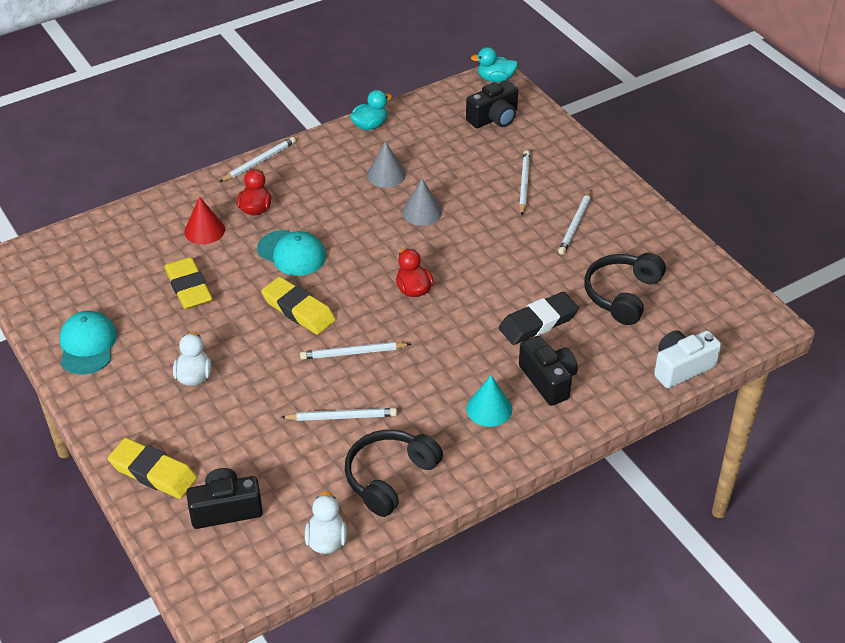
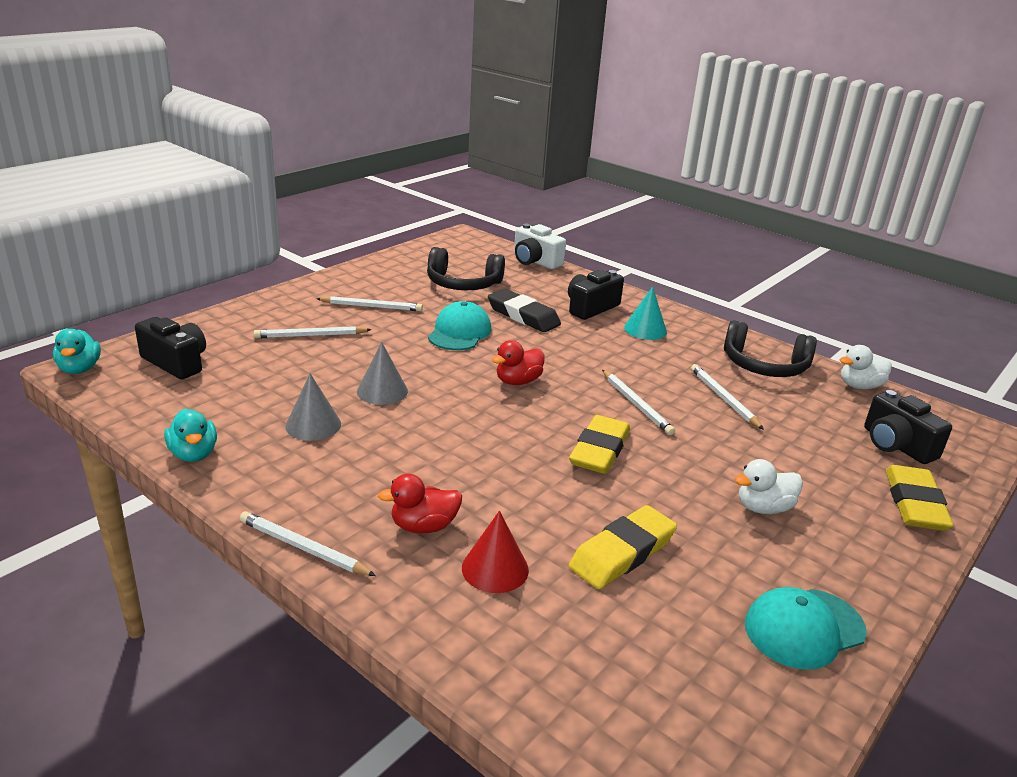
camera: 110 degrees left, 15 degrees down
turquoise cap [257,230,326,276] -> turquoise cap moved to [428,301,491,350]
turquoise duck [350,90,392,130] -> turquoise duck turned 150 degrees counterclockwise [164,409,217,462]

